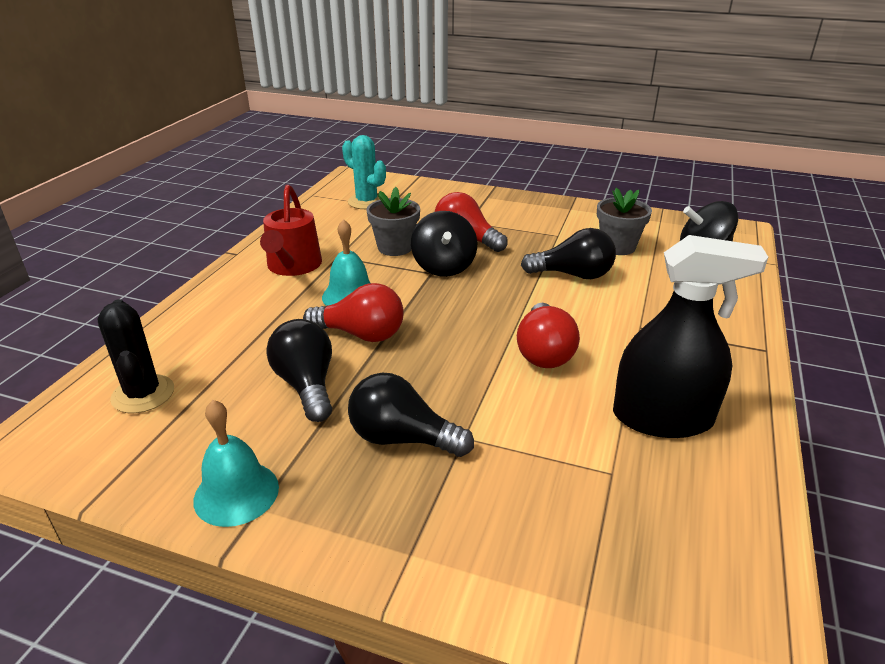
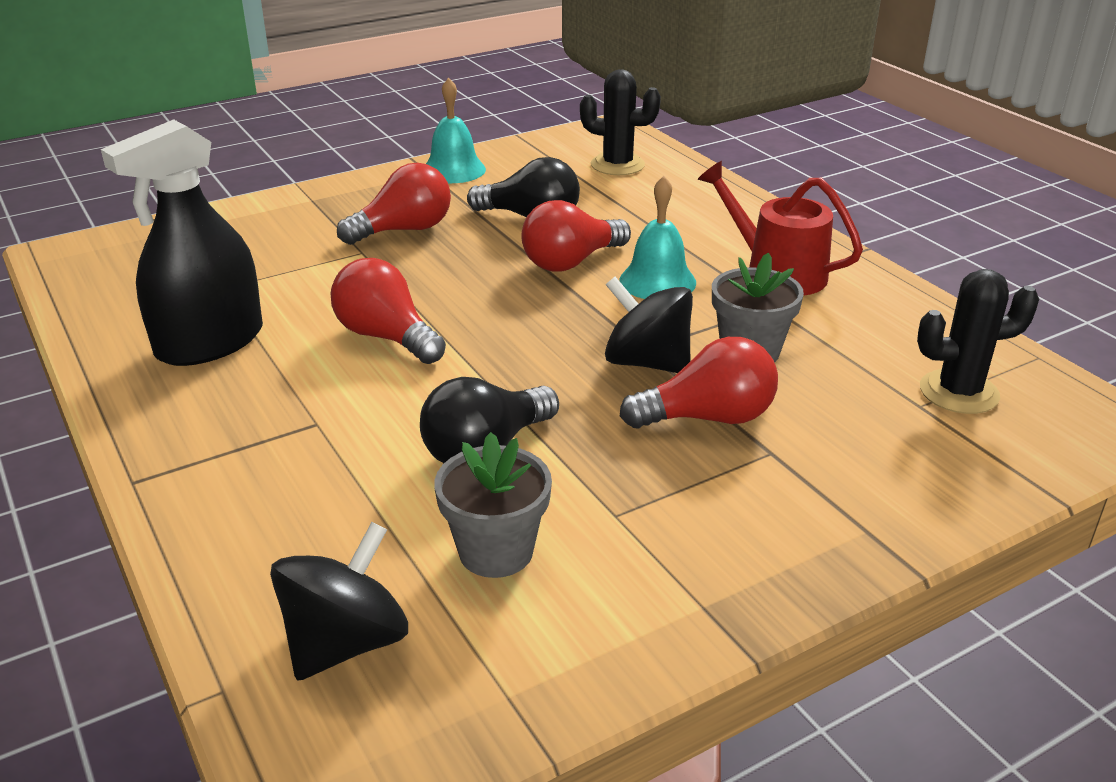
camera: 130 degrees right, 0 degrees up
turquoise cactus [342,135,386,209] -> black cactus [917,269,1039,414]
black light bulb [348,373,474,457] -> red light bulb [337,163,451,245]

